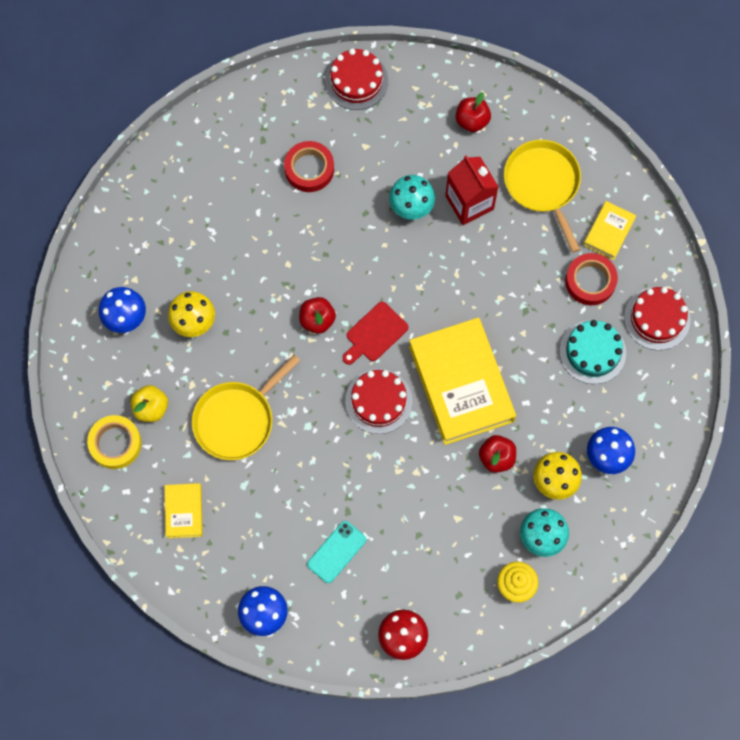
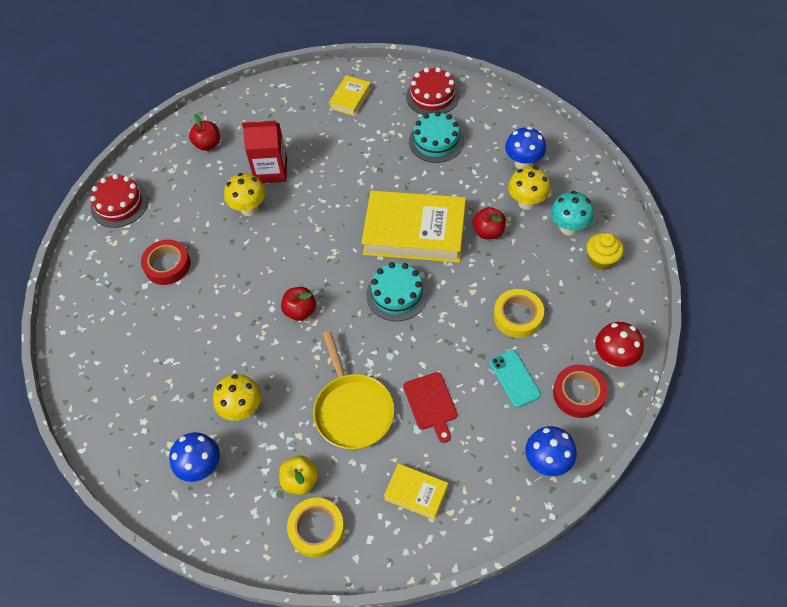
camera: 60 degrees left, 15 degrees down
red cutting board [343,302,409,365] -> red cutting board moved to [403,372,457,443]
red cake [345,369,412,434] -> turquoise cake [366,262,428,321]
turquoise mushroom [389,175,435,220] -> yellow mushroom [224,173,266,216]
yellow pan [504,140,581,253] -> none
red tape [565,253,618,305] -> red tape moved to [553,365,608,418]
yellow book [584,201,636,260] -> yellow book turned 60 degrees clockwise [329,75,371,116]
none -> yellow tape [494,289,544,338]

